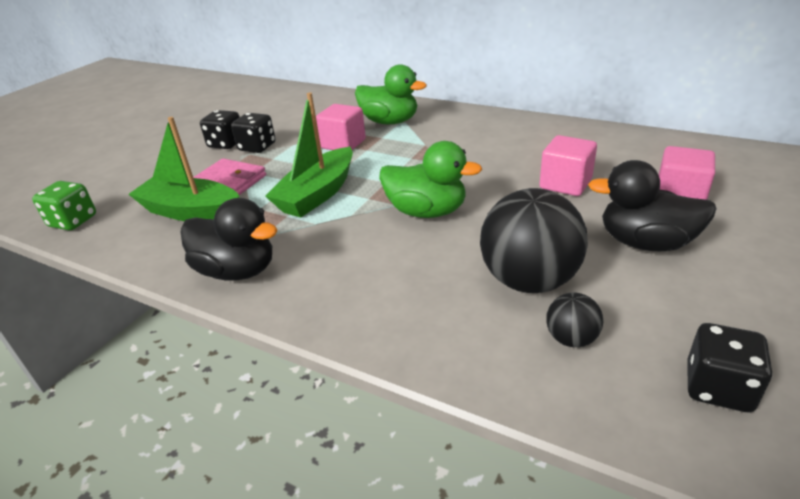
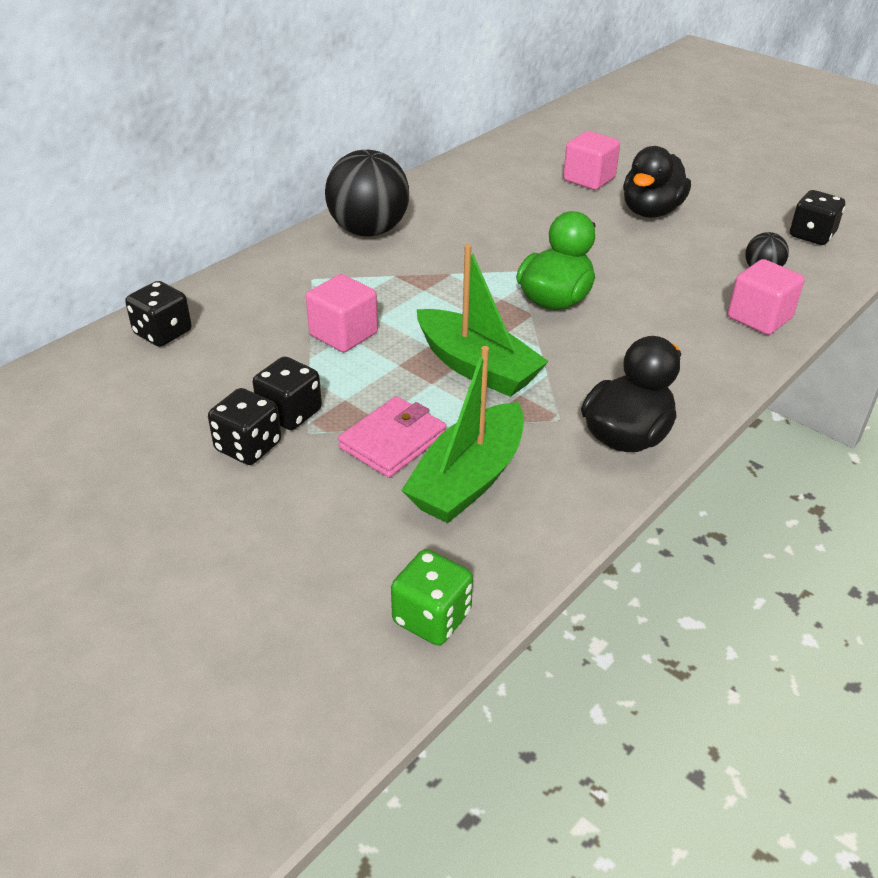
camera: 80 degrees left, 5 degrees up
green duck [355,64,427,124] -> none
black ball [480,188,588,293] -> black ball moved to [325,150,409,237]
pink cube [539,135,597,196] -> pink cube moved to [727,259,805,335]
none -> black dice [125,281,192,347]

